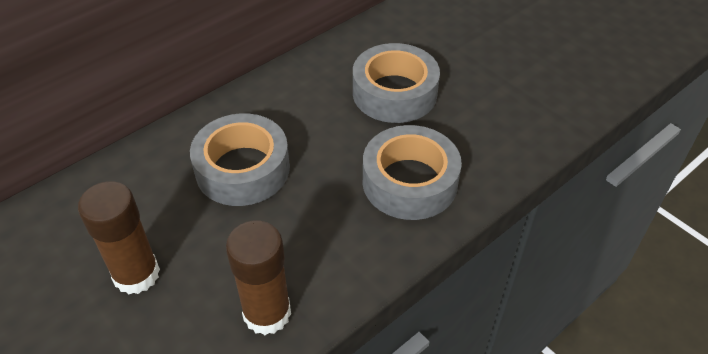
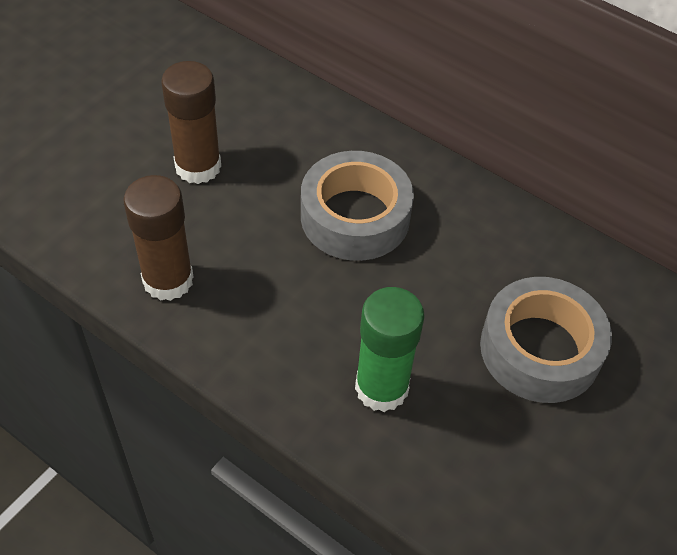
camera: 75 degrees right, 5 degrees up
grey tape [363,125,462,220] -> green glue stick [355,287,425,412]

